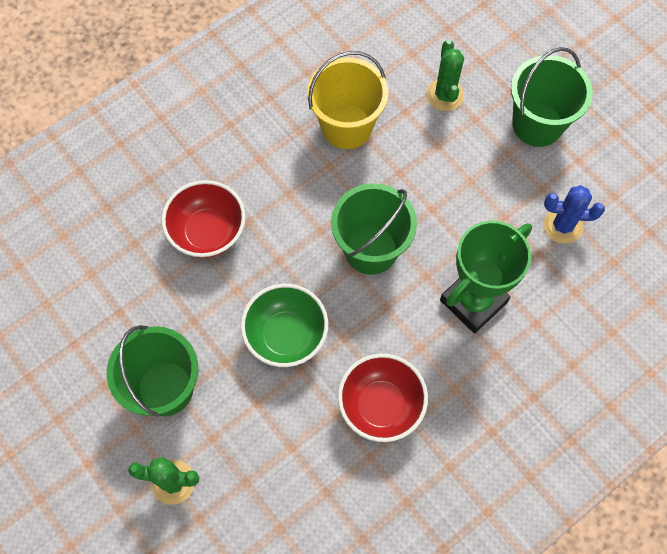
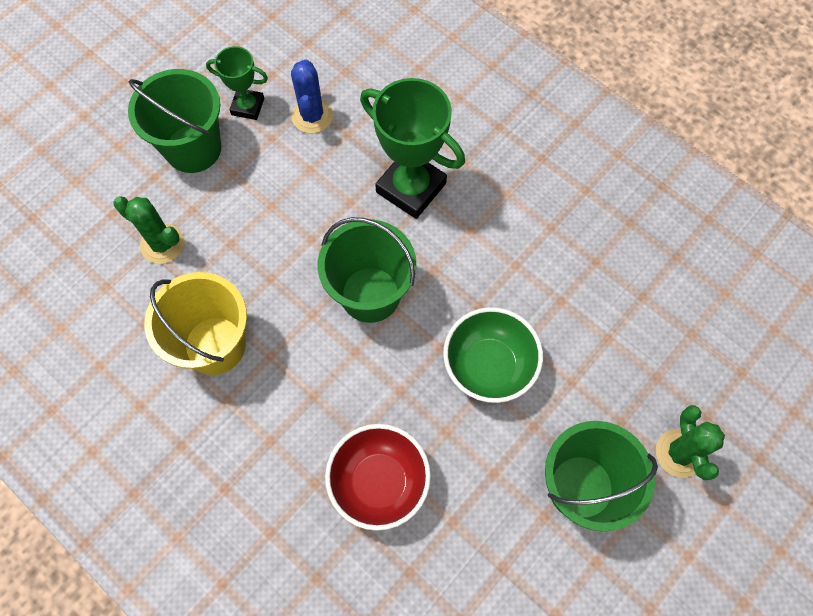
camera: 100 degrees left, 0 degrees up
red bowl [338,354,428,442] -> none
green cactus [426,40,464,111] -> green cactus turned 45 degrees clockwise [114,196,185,264]
none -> green trophy [206,46,268,120]

